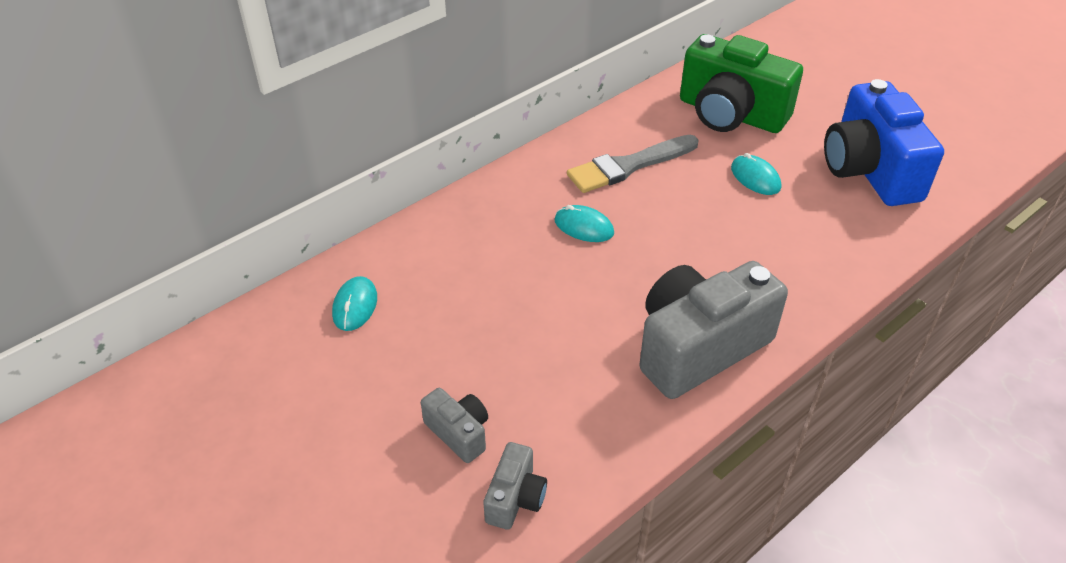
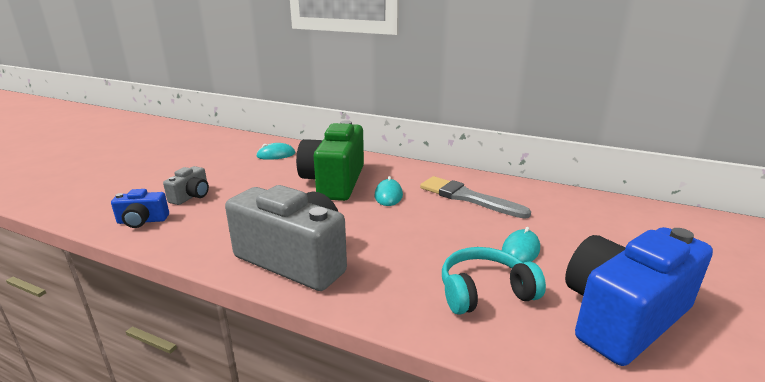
camera: 65 degrees right, 20 degrees down
grey camera [484,442,547,530] -> blue camera [111,189,169,228]
green camera [680,34,803,133] -> green camera moved to [296,120,364,201]
none -> turquoise headphones [442,247,546,315]

